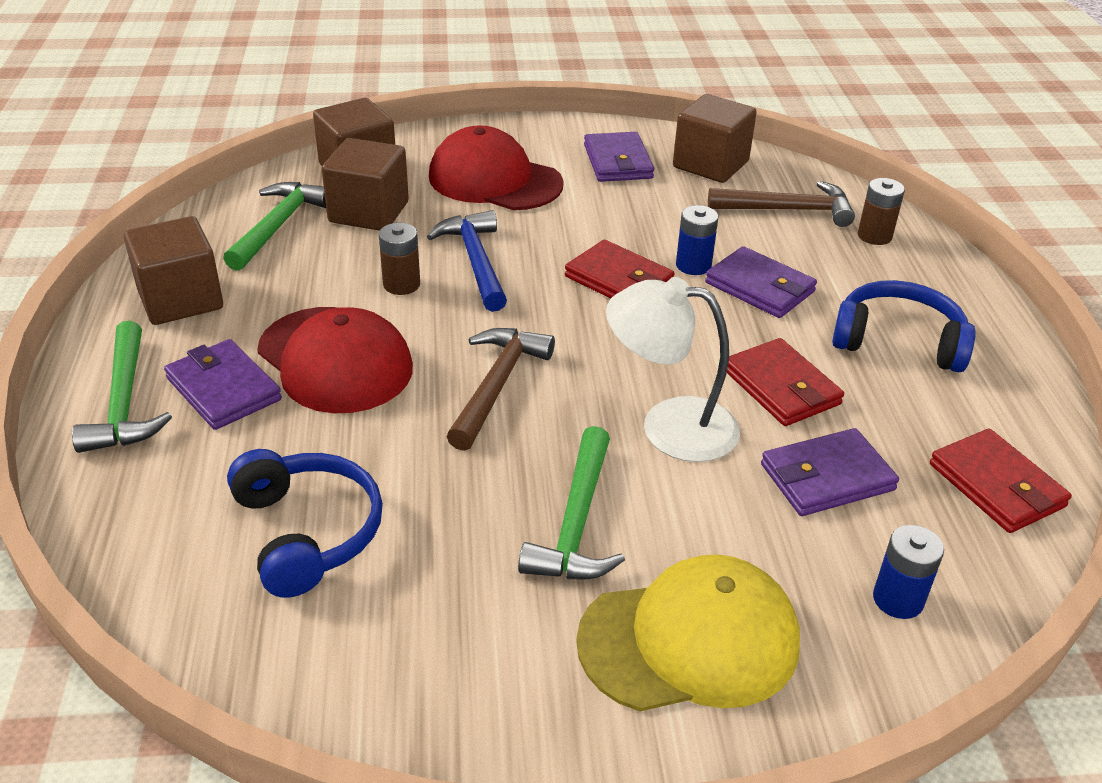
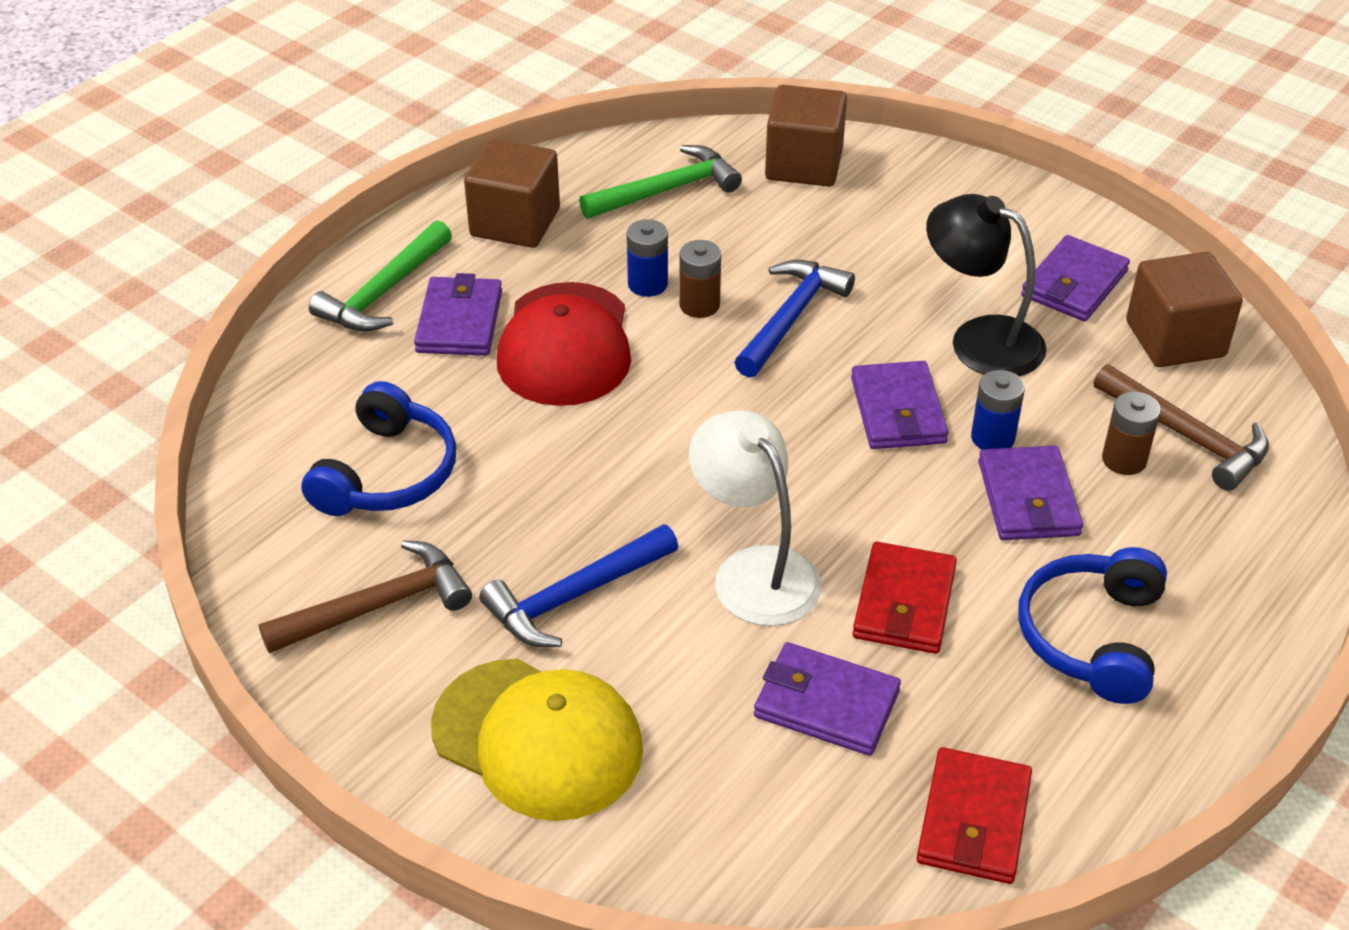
camera: 45 degrees right, 5 degrees up
brown cube [322,138,409,231] -> none
red cap [429,125,564,210] -> none
brown hammer [446,328,555,451] -> brown hammer moved to [258,540,472,654]
green hammer [518,426,625,579] -> blue hammer [479,524,678,647]
red wallet [565,240,675,299] -> purple wallet [851,361,949,449]
blue headphones [832,280,976,372] -> blue headphones turned 135 degrees counterclockwise [1018,547,1167,704]
brown battery [858,178,905,245] -> brown battery moved to [1102,391,1161,475]
blue battery [873,525,944,619] -> blue battery moved to [627,219,668,297]
none -> black lamp [926,194,1047,376]

